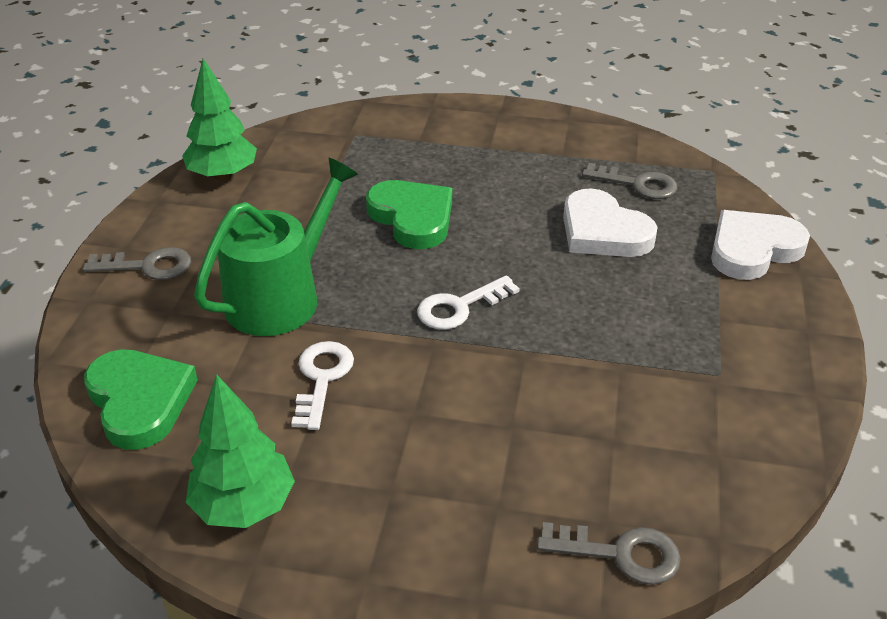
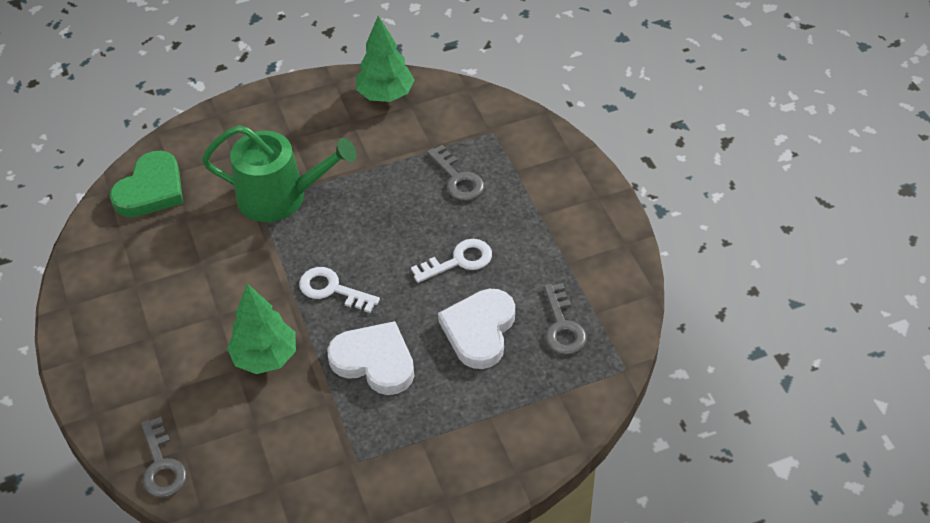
camera: 60 degrees right, 10 degrees up
grey key [83,247,191,280] -> grey key moved to [427,145,484,201]
green tree [186,374,295,528] -> green tree moved to [227,283,296,374]
white key [291,341,354,430] -> white key moved to [411,239,492,283]
green heart [366,180,452,249] -> none
white heart [711,210,810,280] -> white heart moved to [327,321,414,395]

